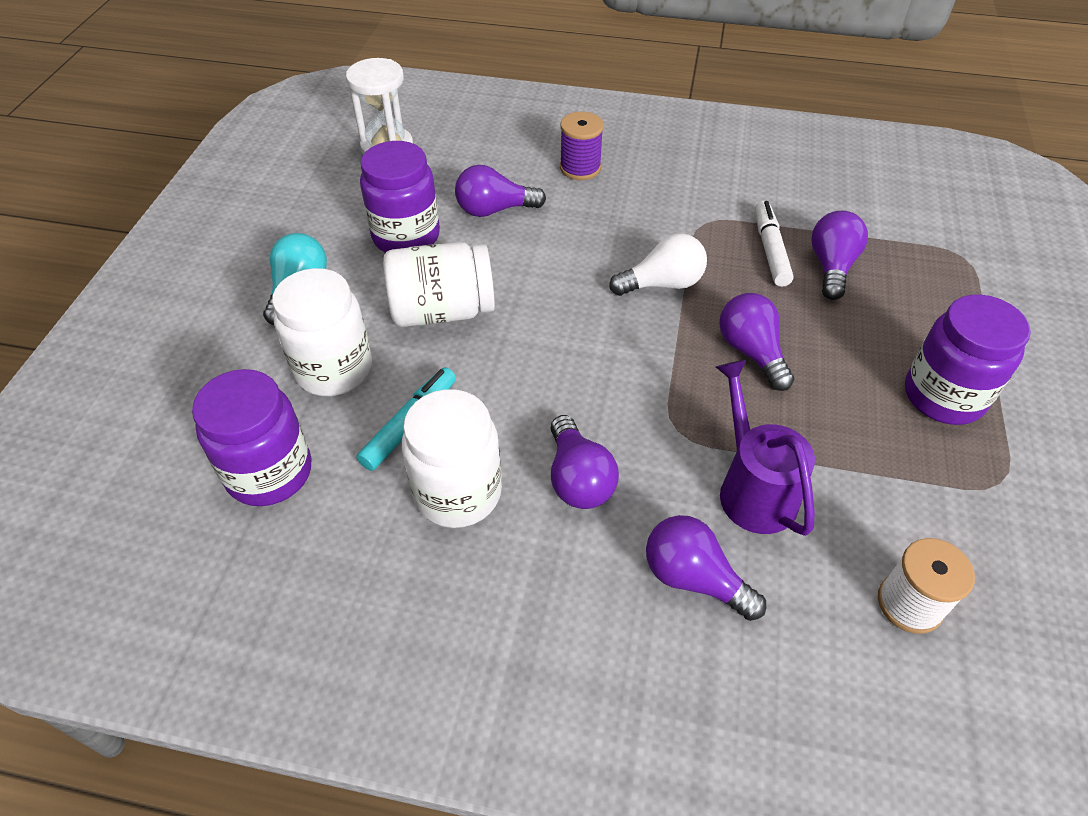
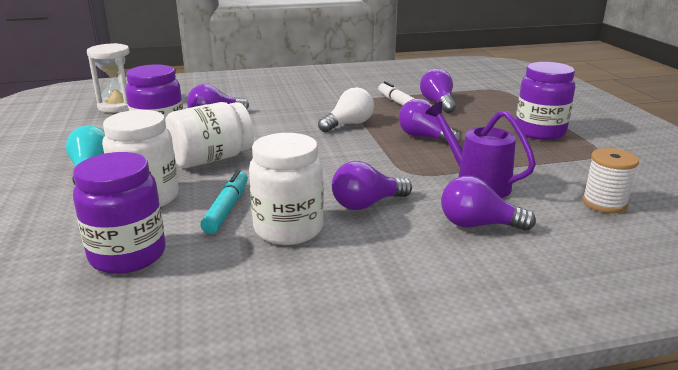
camera: 25 degrees left, 25 degrees down
purple light bulb [551,415,619,509] -> purple light bulb turned 105 degrees clockwise [332,161,412,210]
purple spool [560,112,604,180] -> none

